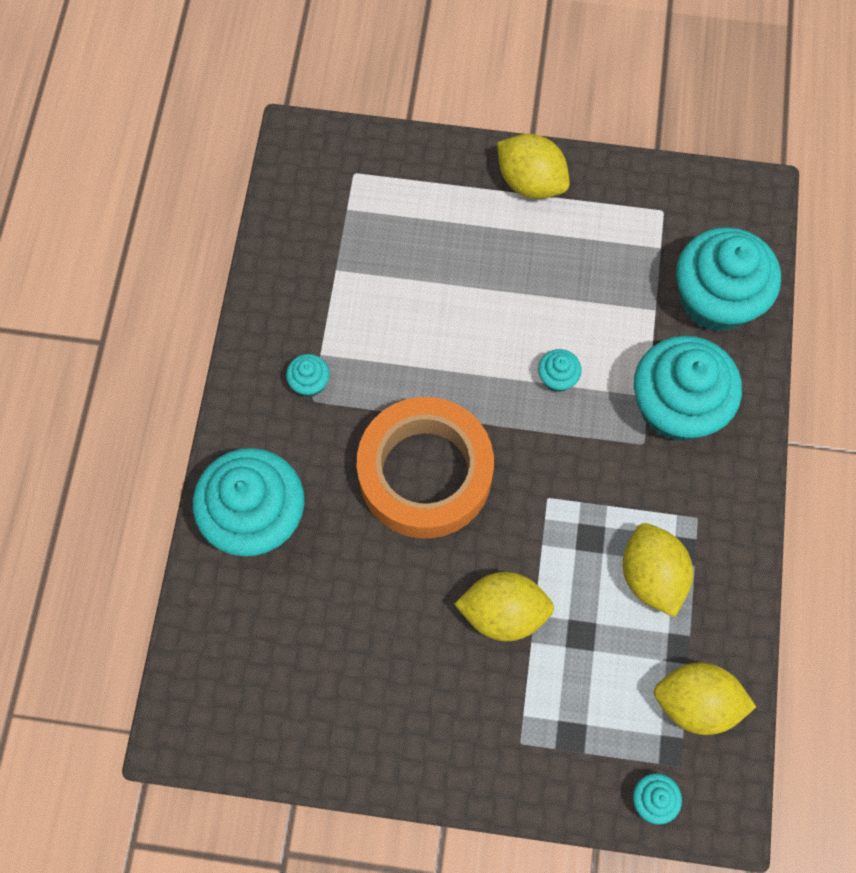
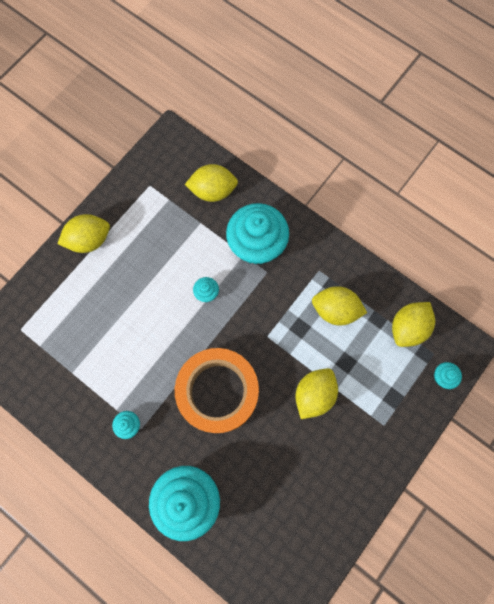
camera: 60 degrees left, 5 degrees up
turquoise cupcake [676,227,781,332] -> yellow lemon [185,164,238,202]

